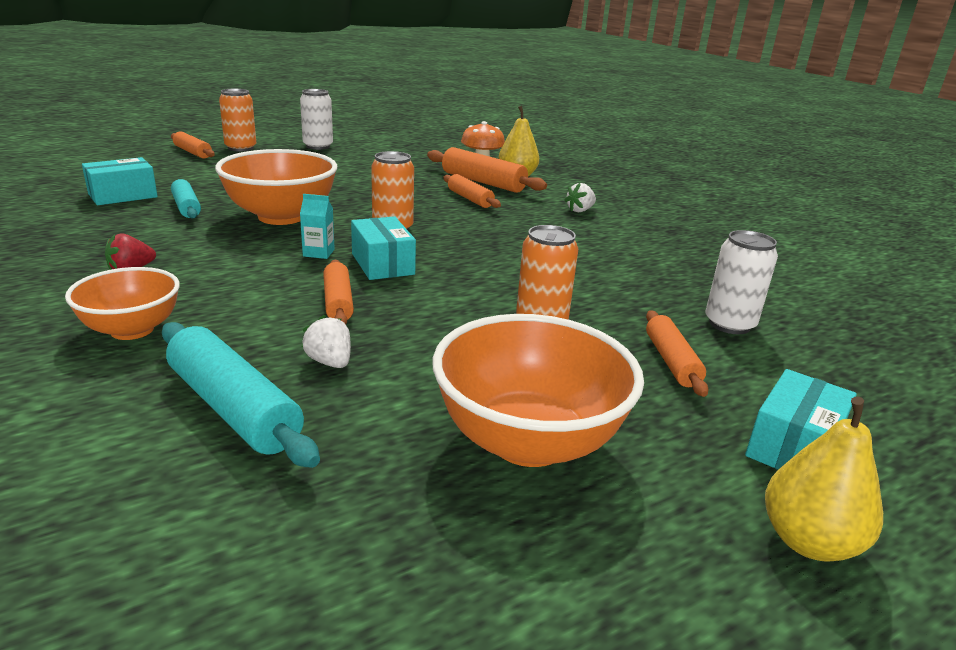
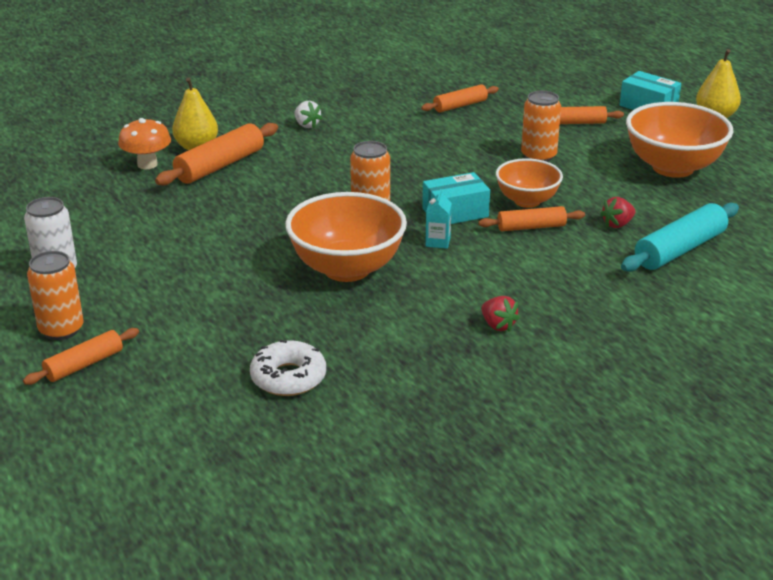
camera: 85 degrees left, 5 degrees up
orange bowl [65,267,180,340] -> orange bowl moved to [496,158,563,208]
turquoise box [82,157,158,205] -> white donut [250,340,326,396]
turquoise rolling pin [171,179,201,219] -> none
white strawberry [302,315,351,368] -> red strawberry [600,197,636,228]
orange rolling pin [443,174,501,208] -> orange rolling pin moved to [421,84,499,112]
white can [705,230,778,334] -> none

